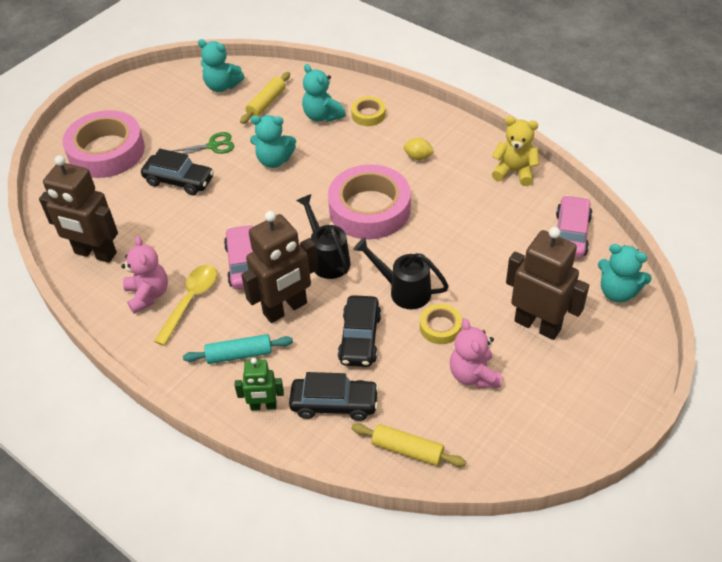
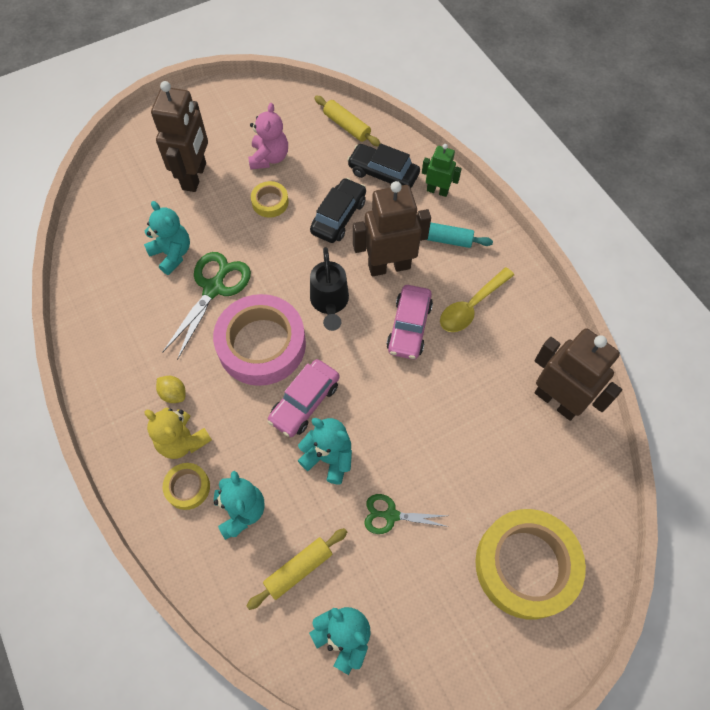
camera: 160 degrees left, 15 degrees up
pink tape [63,110,145,178] -> yellow tape [475,509,586,619]
pink teddy bear [121,236,168,314] -> none
black car [141,149,214,195] -> none
black watering can [353,237,449,309] -> none
yellow teddy bear [492,117,539,186] -> yellow teddy bear moved to [144,408,212,459]
brown robot [506,227,589,340] -> brown robot turned 135 degrees counterclockwise [151,81,208,192]
pink car [556,195,592,258] -> pink car moved to [267,359,340,437]
turquoise teddy bear [598,244,652,302] -> turquoise teddy bear moved to [144,201,190,275]
none -> green scissors [162,252,251,360]

